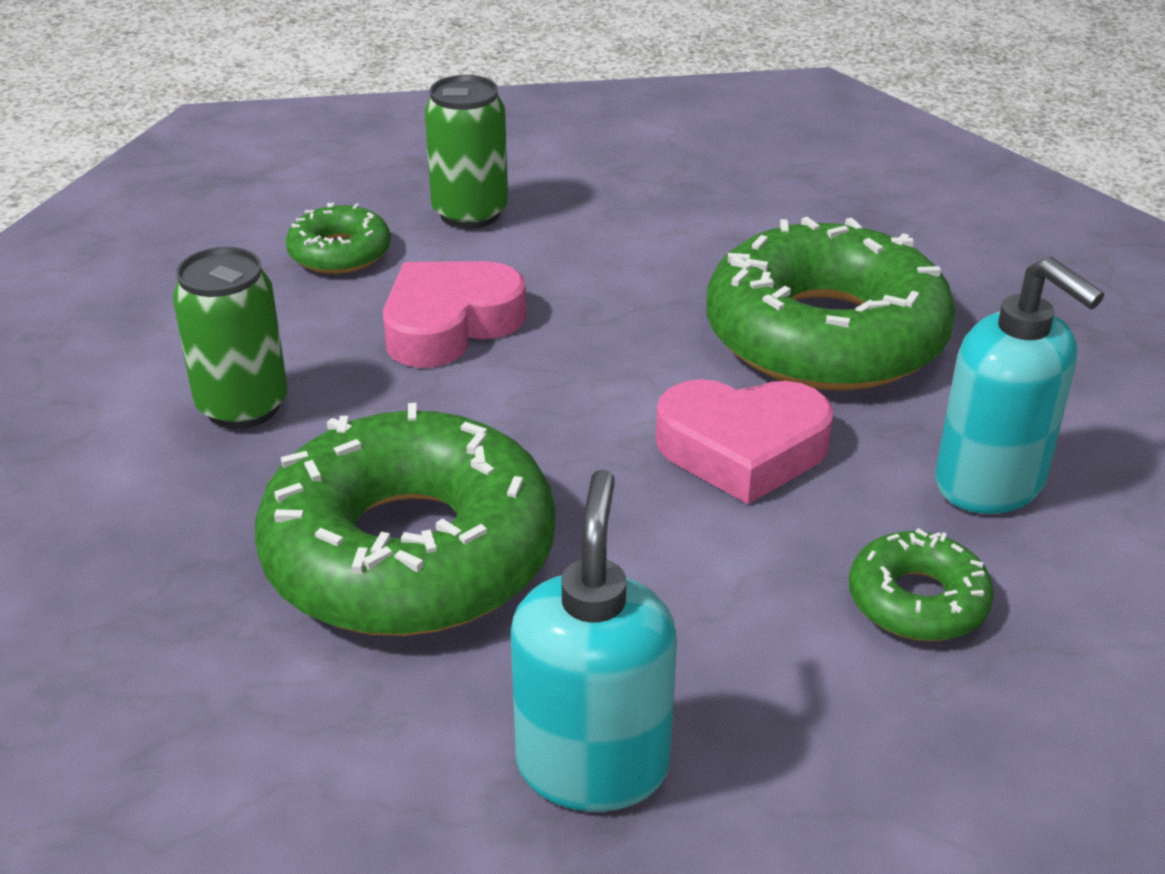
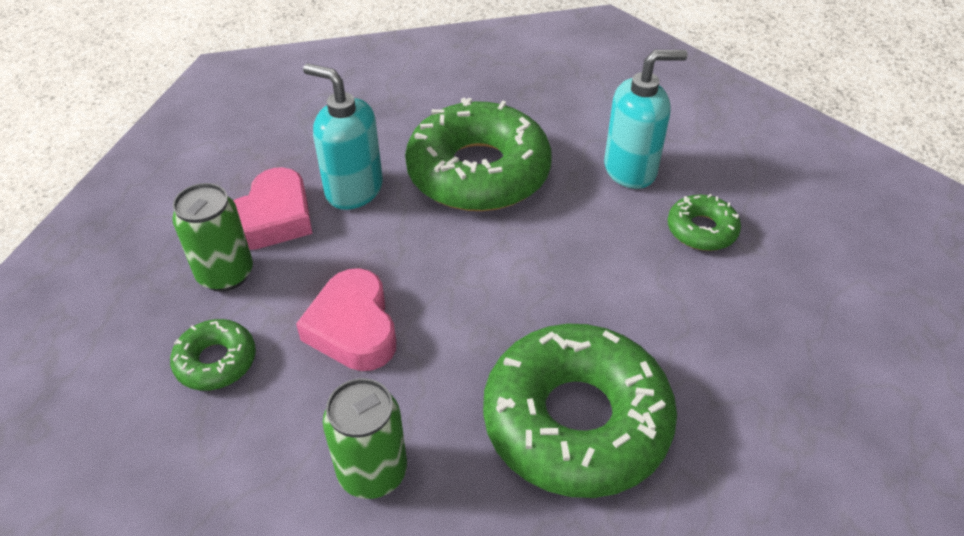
camera: 65 degrees left, 10 degrees up
turquoise soap dispenser [511,469,677,812] -> turquoise soap dispenser moved to [303,63,383,210]
pink heart [656,379,834,504] -> pink heart moved to [233,167,312,250]

